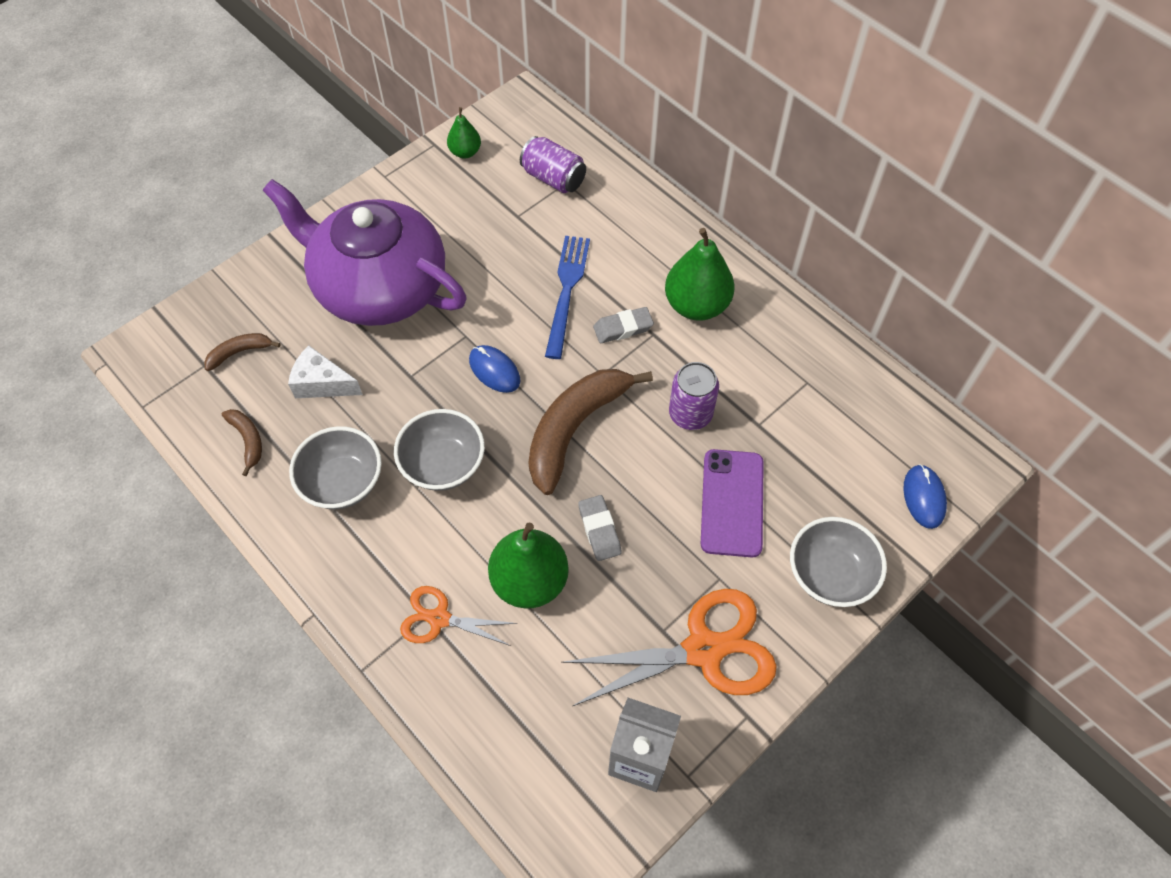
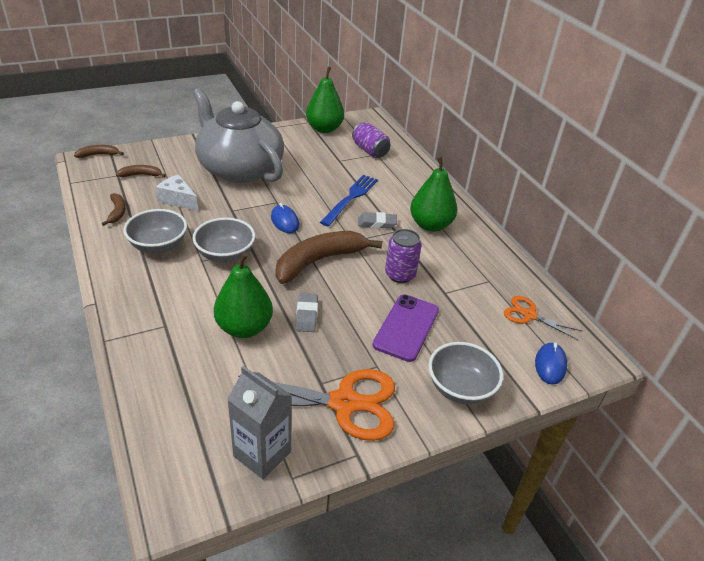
camera: 15 degrees right, 20 degrees down
purple teapot [263,179,467,326] -> grey teapot [193,88,284,183]
orange scissors [400,586,517,646] -> orange scissors moved to [504,296,582,340]
green pear [447,107,481,158] -> green pear [306,67,344,133], size x1.84
none -> brown banana [74,145,124,158]

